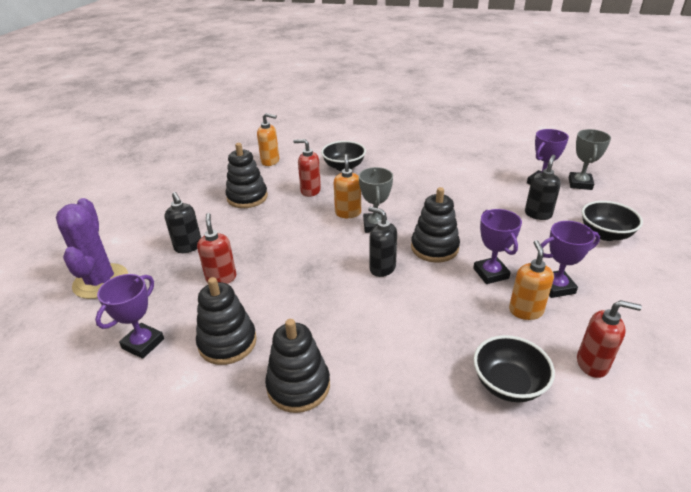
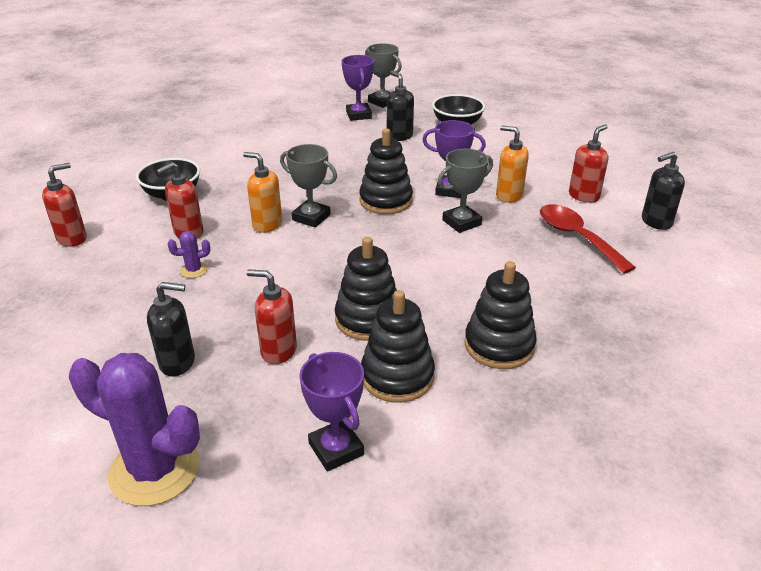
camera: 60 degrees left, 0 degrees up
black stacking toy [225,143,268,208] -> black stacking toy moved to [335,237,397,341]
orange soap dispenser [257,113,279,166] -> red soap dispenser [42,163,87,247]
black soap dispenser [368,207,397,277] -> black soap dispenser moved to [642,152,685,230]
black bowl [473,335,555,402] -> red spoon [540,204,636,274]
purple trophy [540,221,600,298] -> none
none -> purple cactus [167,231,210,278]
none -> grey trophy [438,149,493,233]

